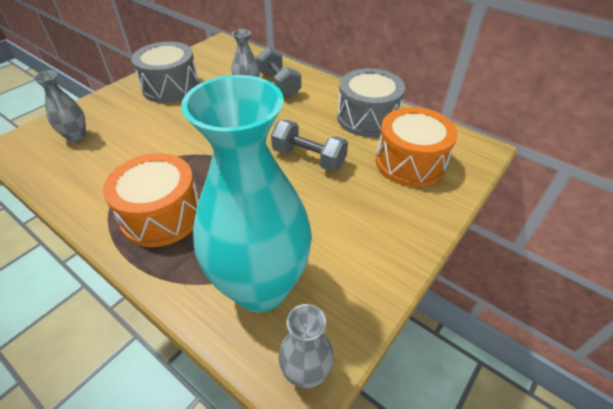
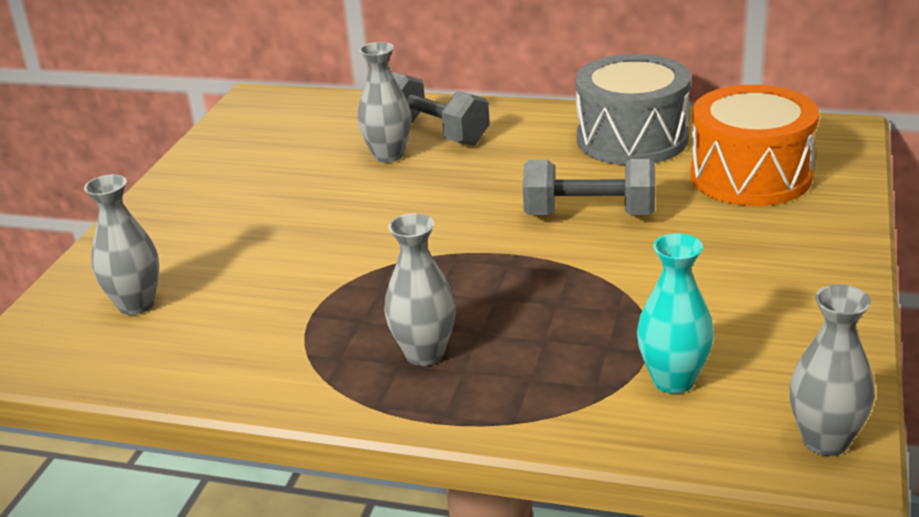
camera: 20 degrees left, 15 degrees down
orange drum [103,153,199,247] -> grey vase [384,213,456,366]
grey drum [131,42,199,103] -> none
turquoise vase [181,75,312,312] -> turquoise vase [637,233,714,394], size x0.44

